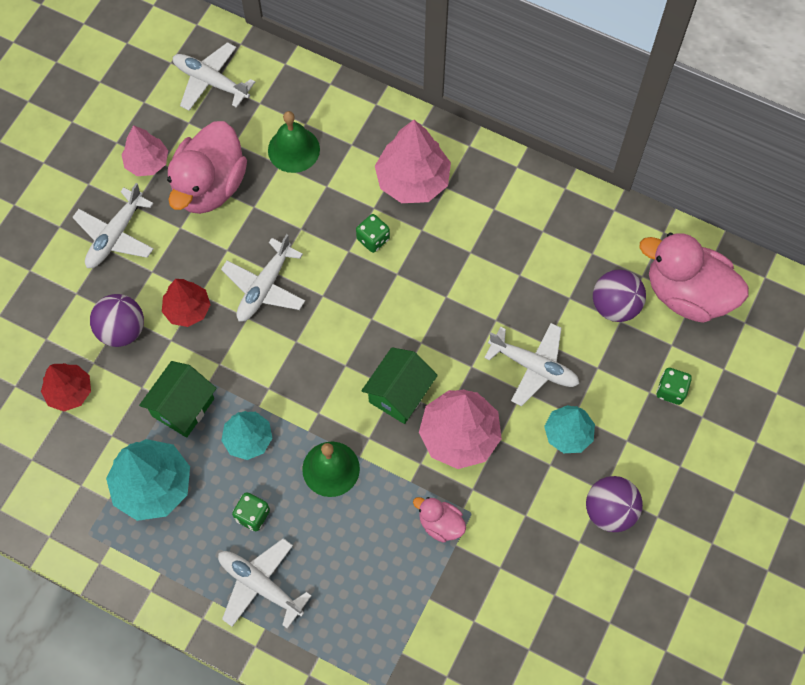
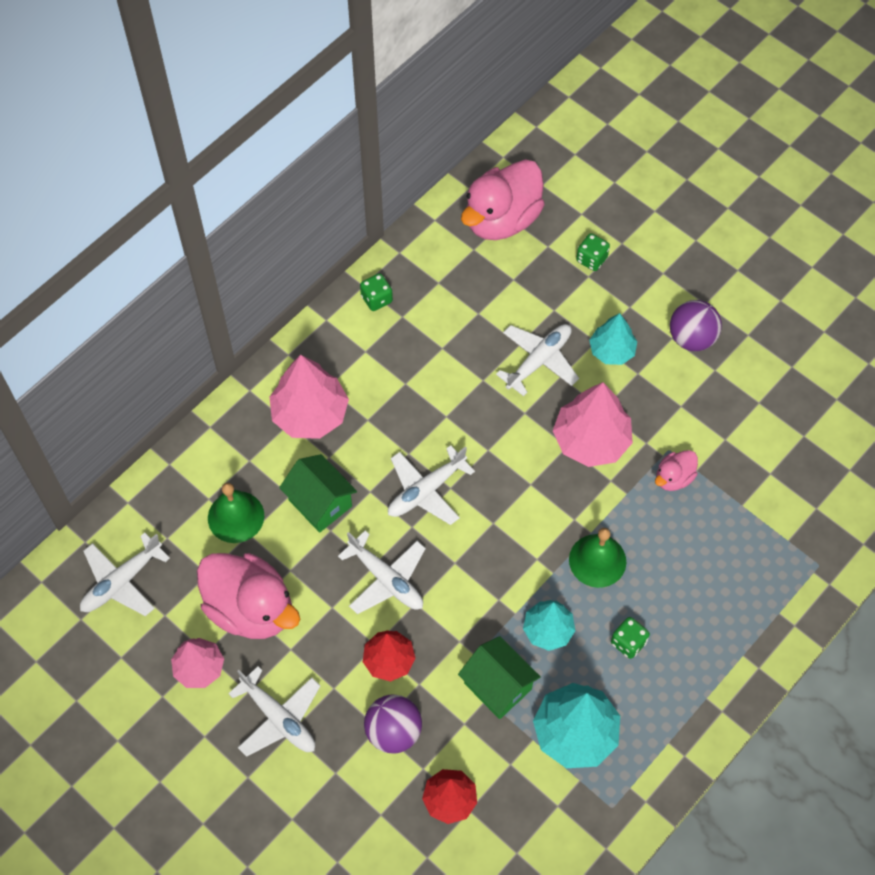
camera: 75 degrees left, 5 degrees down
white plane [218,538,312,629] -> white plane moved to [388,445,475,525]
green dice [356,214,390,253] -> green dice moved to [360,273,393,311]
green house [361,347,438,424] -> green house moved to [279,454,357,533]
purple ball [593,270,646,322] -> none

